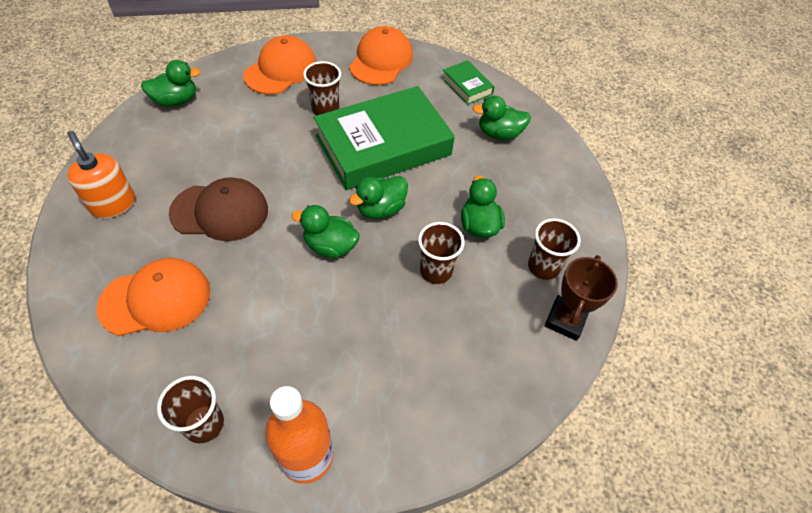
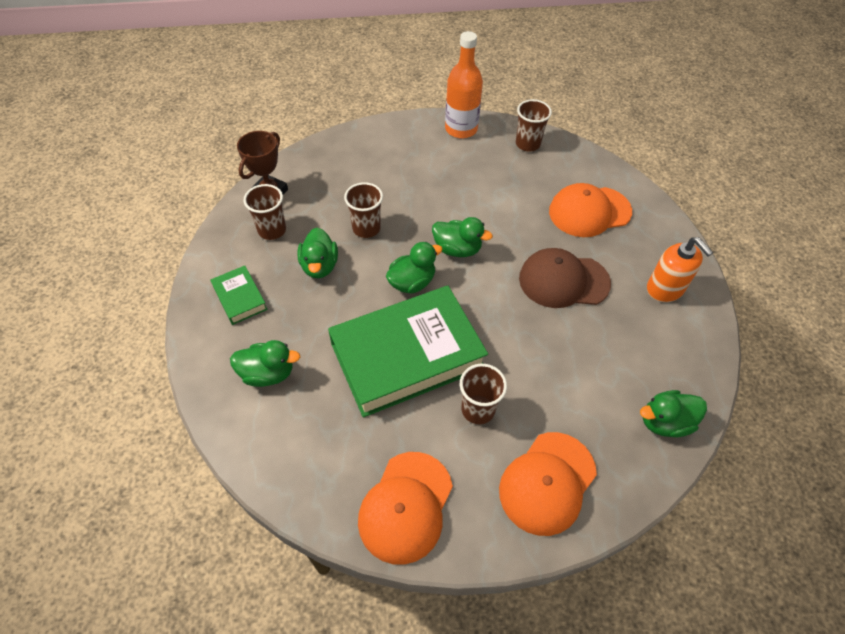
camera: 175 degrees left, 0 degrees up
green book [442,60,495,105] -> green book moved to [210,265,267,325]

